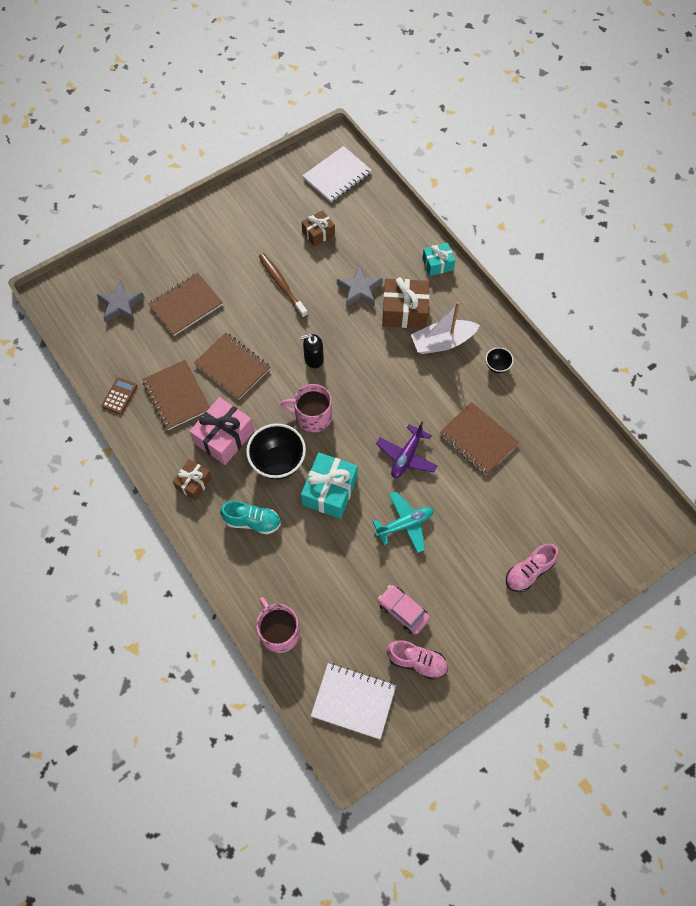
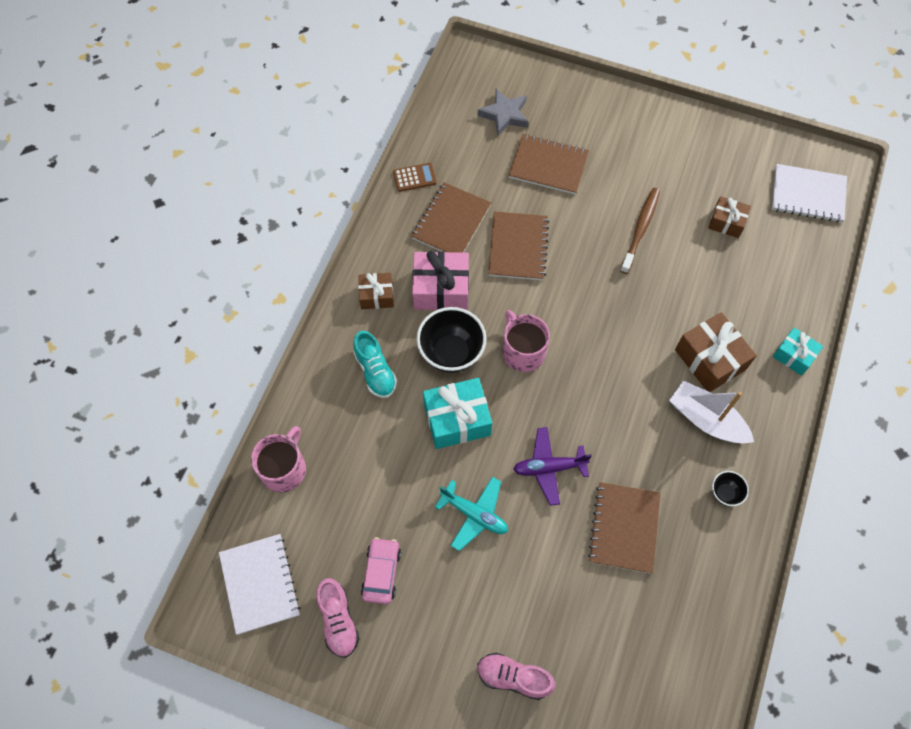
camera: 55 degrees right, 0 degrees up
black soap dispenser [299,333,324,368] -> none
grey star [337,266,383,307] -> none

